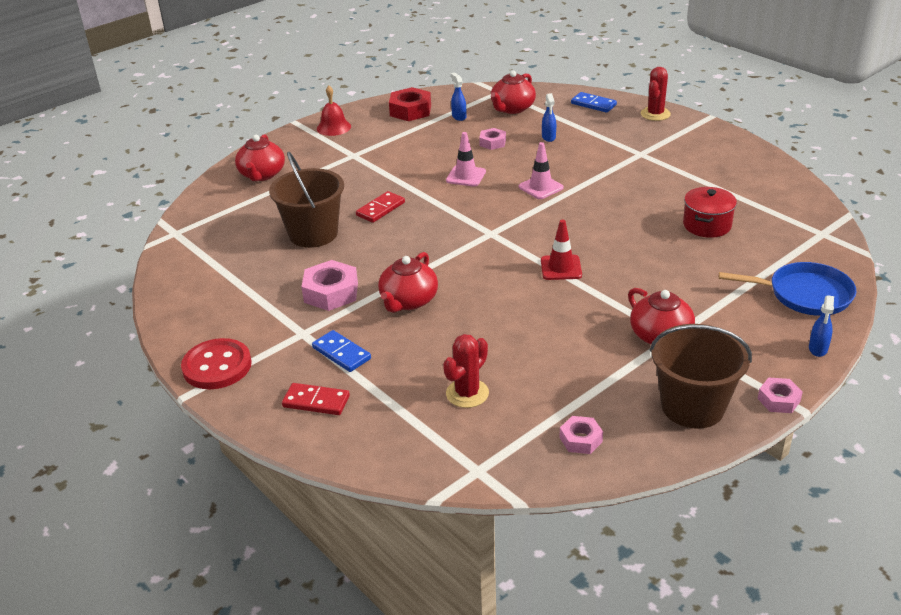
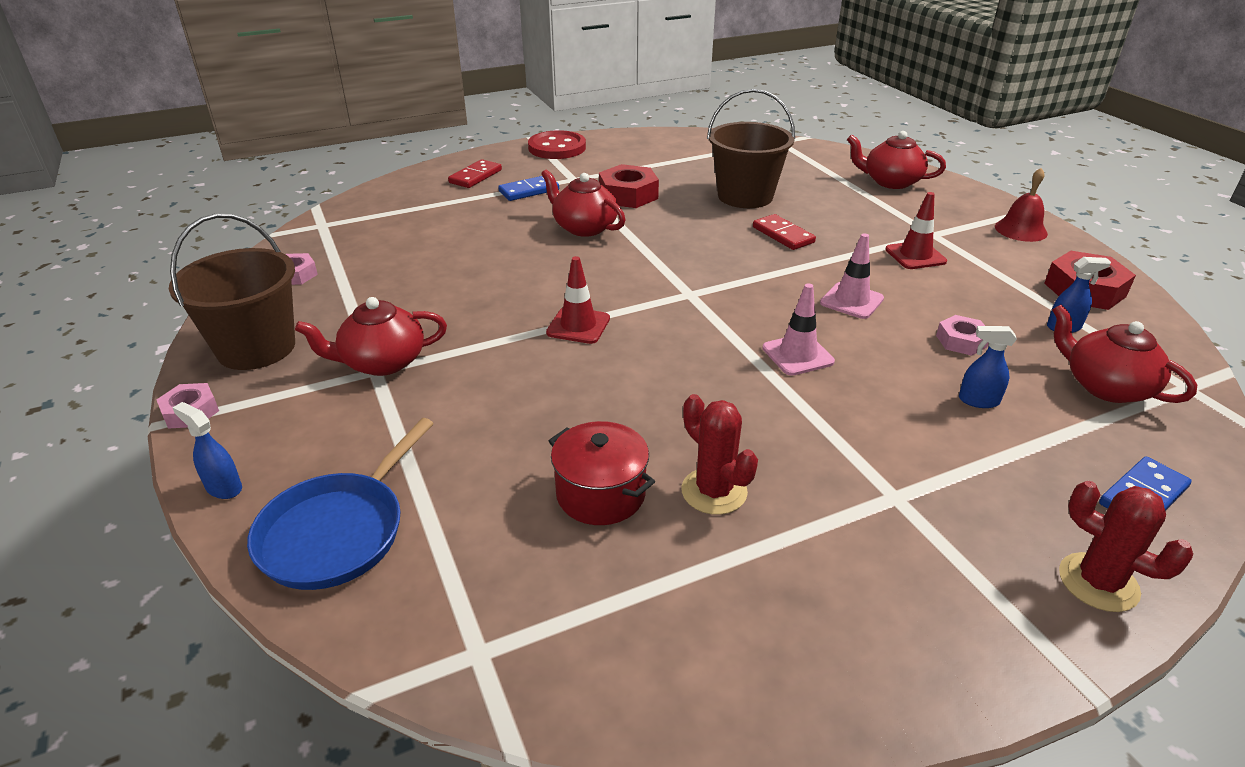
camera: 105 degrees right, 0 degrees up
pink nut [301,260,358,311] -> red nut [599,164,659,208]
red cactus [443,334,489,408] -> red cactus moved to [681,394,758,515]
none -> red traffic cone [885,192,947,269]

